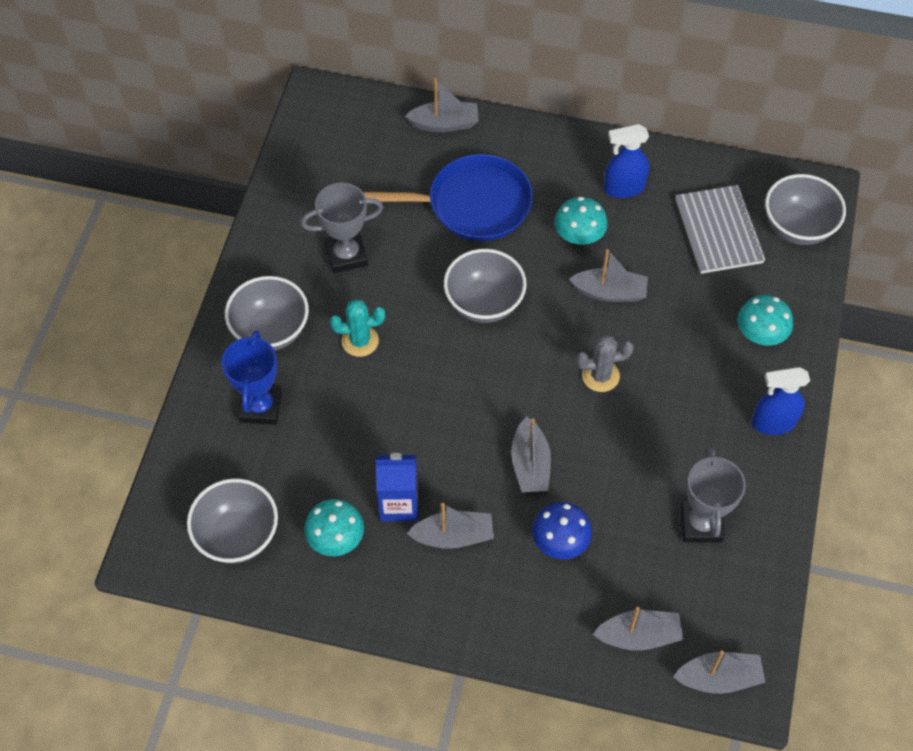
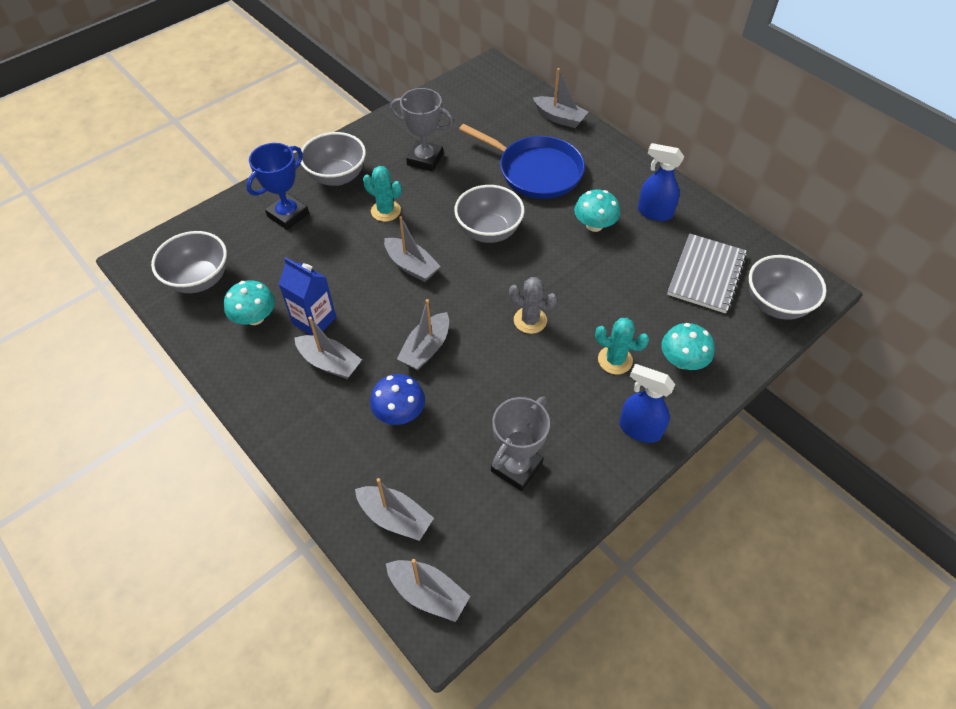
camera: 35 degrees right, 5 degrees down
grey boat [569,249,648,302] -> grey boat moved to [384,216,441,282]
none -> turquoise cactus [595,318,649,374]

